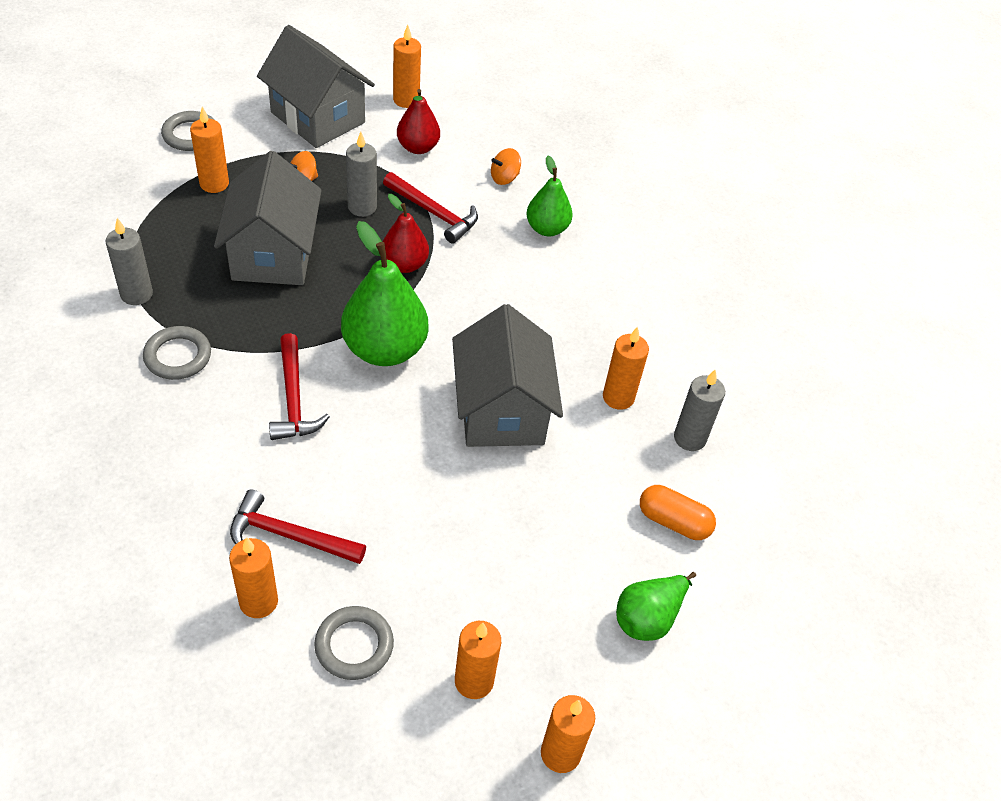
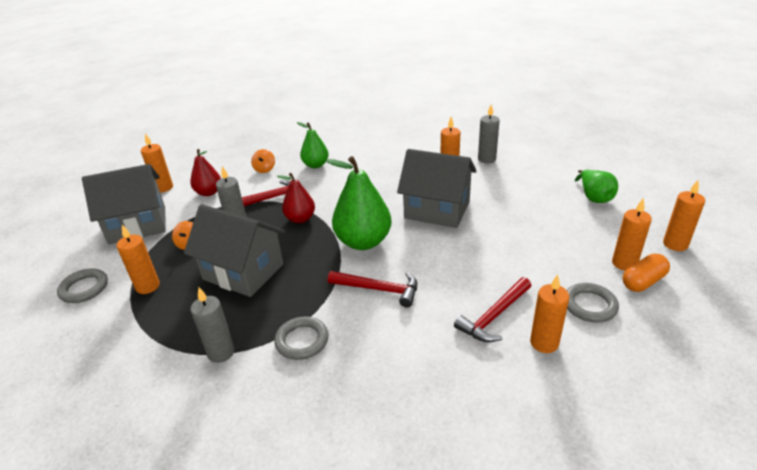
camera: 55 degrees left, 15 degrees down
orange capsule [640,485,716,540] -> orange capsule moved to [623,254,670,292]

